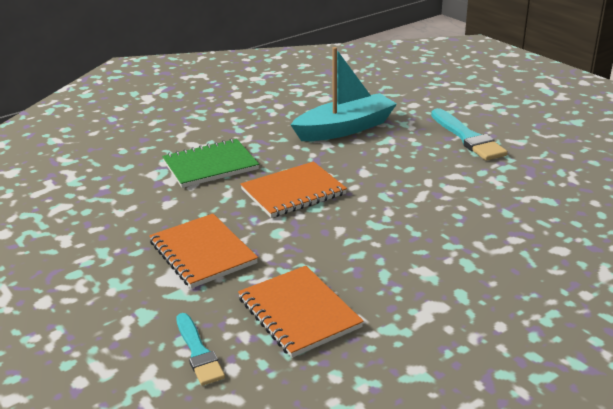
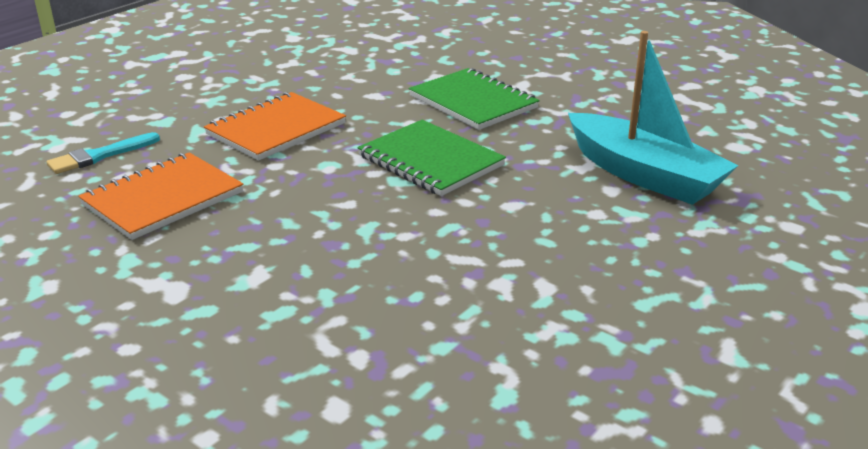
camera: 75 degrees right, 0 degrees up
orange notebook [240,161,347,218] -> green notebook [357,120,506,196]
turquoise brush [431,108,508,161] -> none

